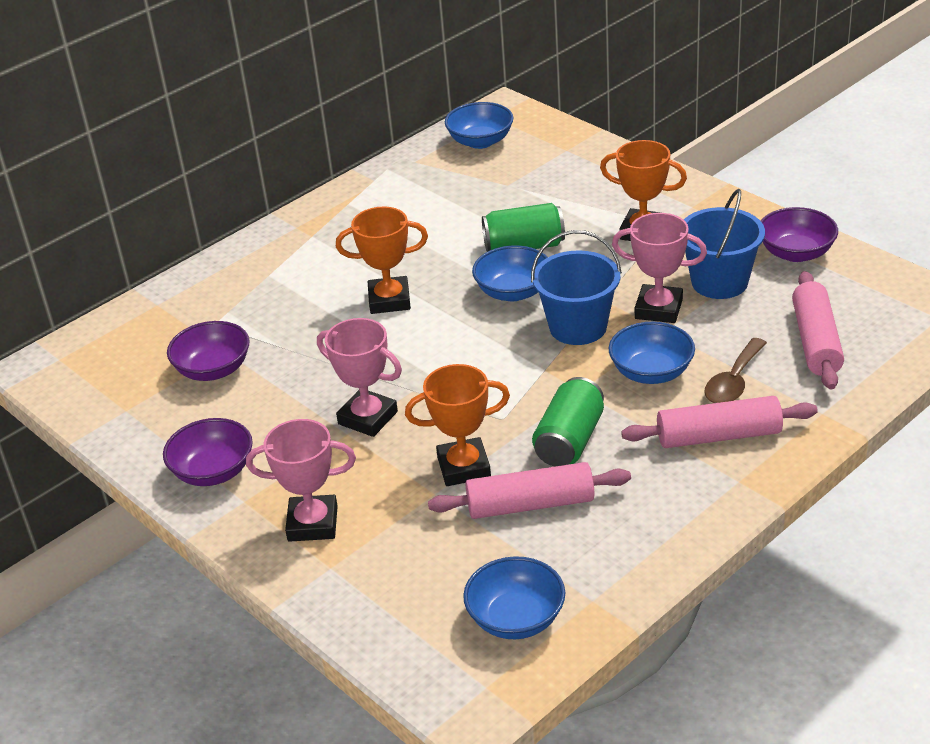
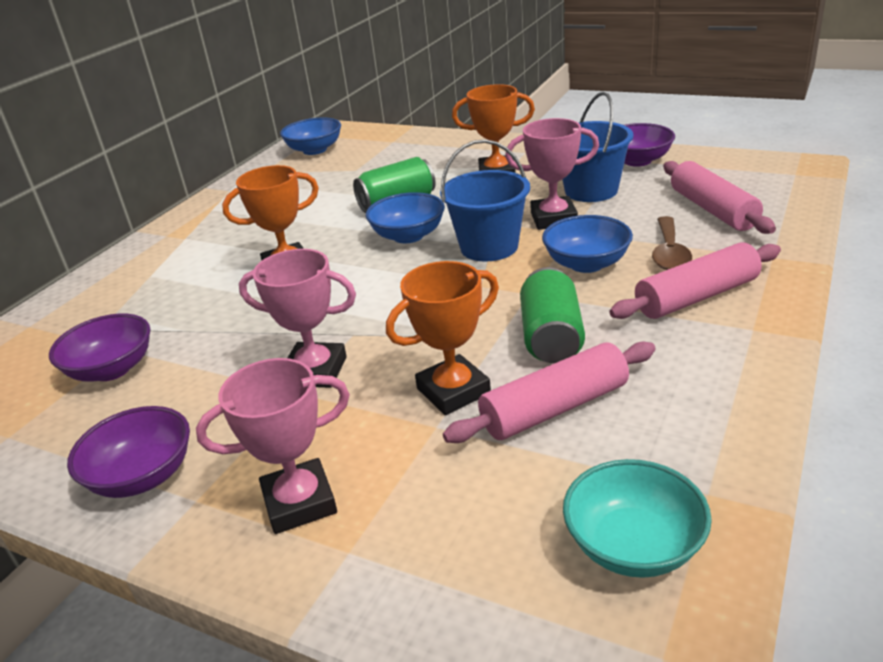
camera: 20 degrees left, 5 degrees down
blue bowl [463,556,565,639] -> turquoise bowl [563,459,712,578]

